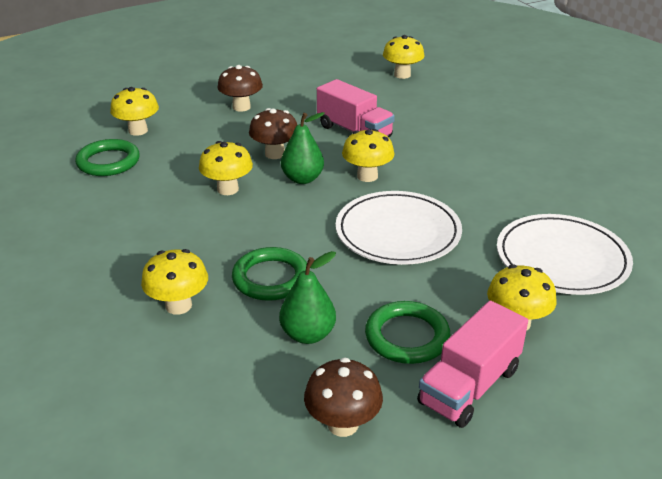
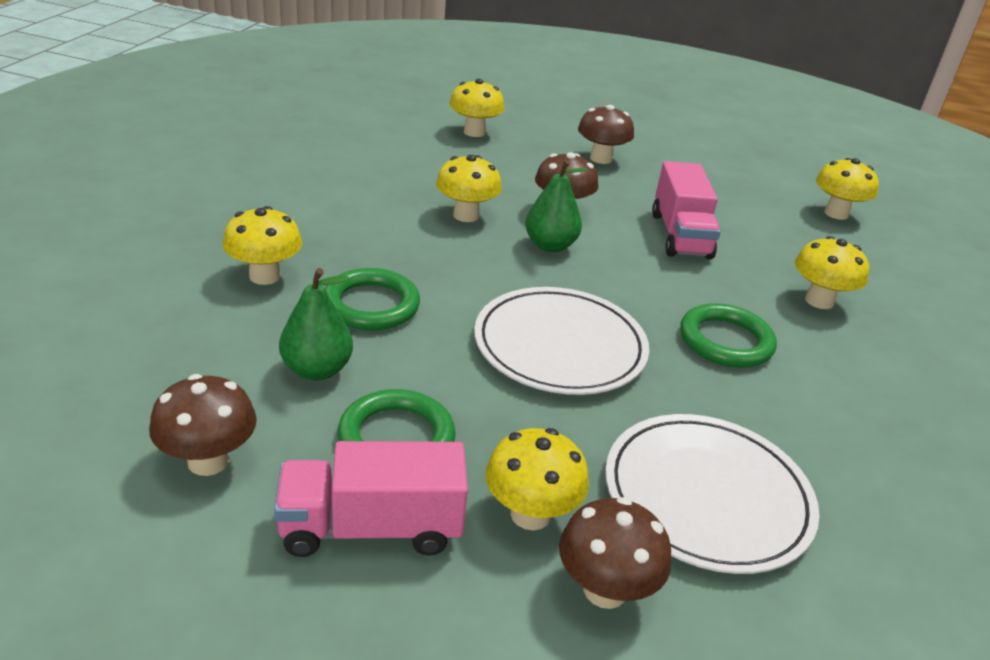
camera: 40 degrees right, 0 degrees up
green ring [75,139,140,176] -> green ring moved to [680,303,777,368]
yellow mushroom [342,129,394,182] -> yellow mushroom moved to [795,236,869,309]
none -> brown mushroom [559,497,671,609]

